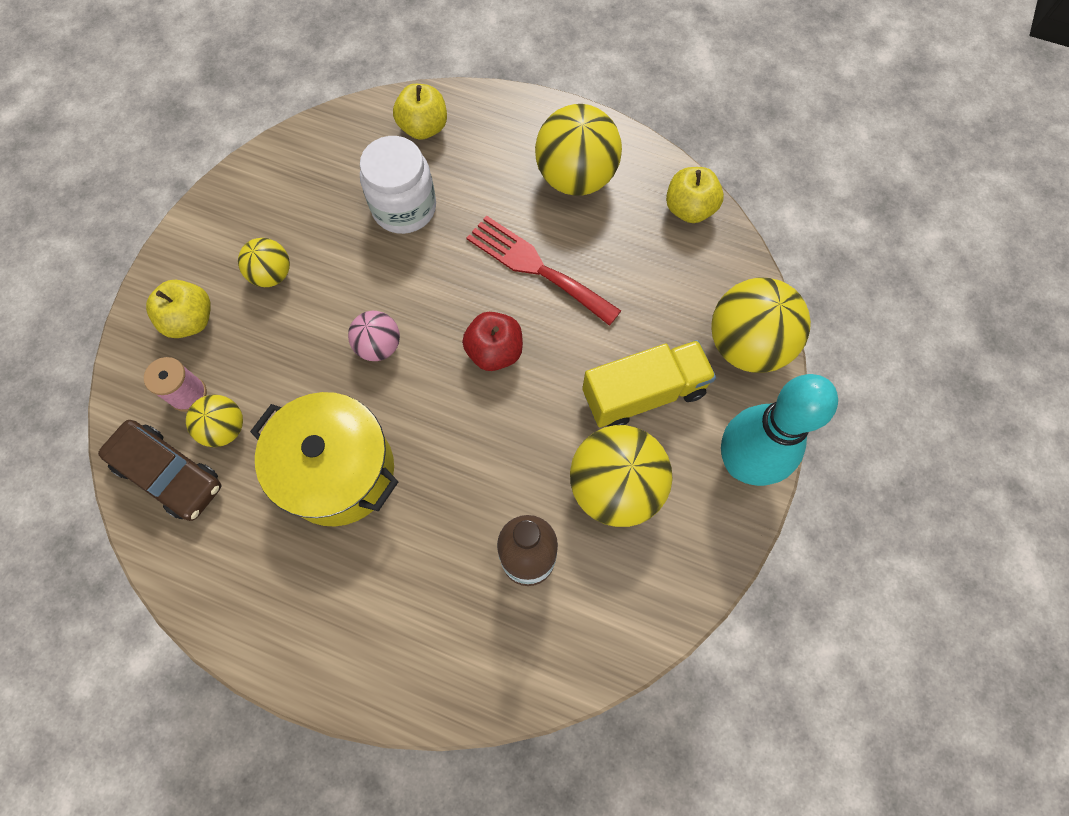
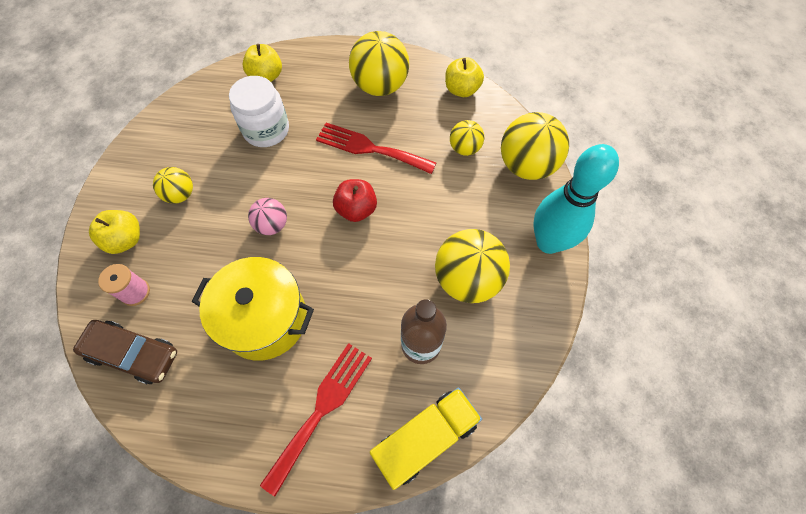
camera: 15 degrees left, 5 degrees down
yellow ball [186,395,243,447] -> yellow ball moved to [450,120,484,156]
yellow truck [582,340,716,427] -> yellow truck moved to [370,387,482,490]
none -> red fork [260,343,372,496]

